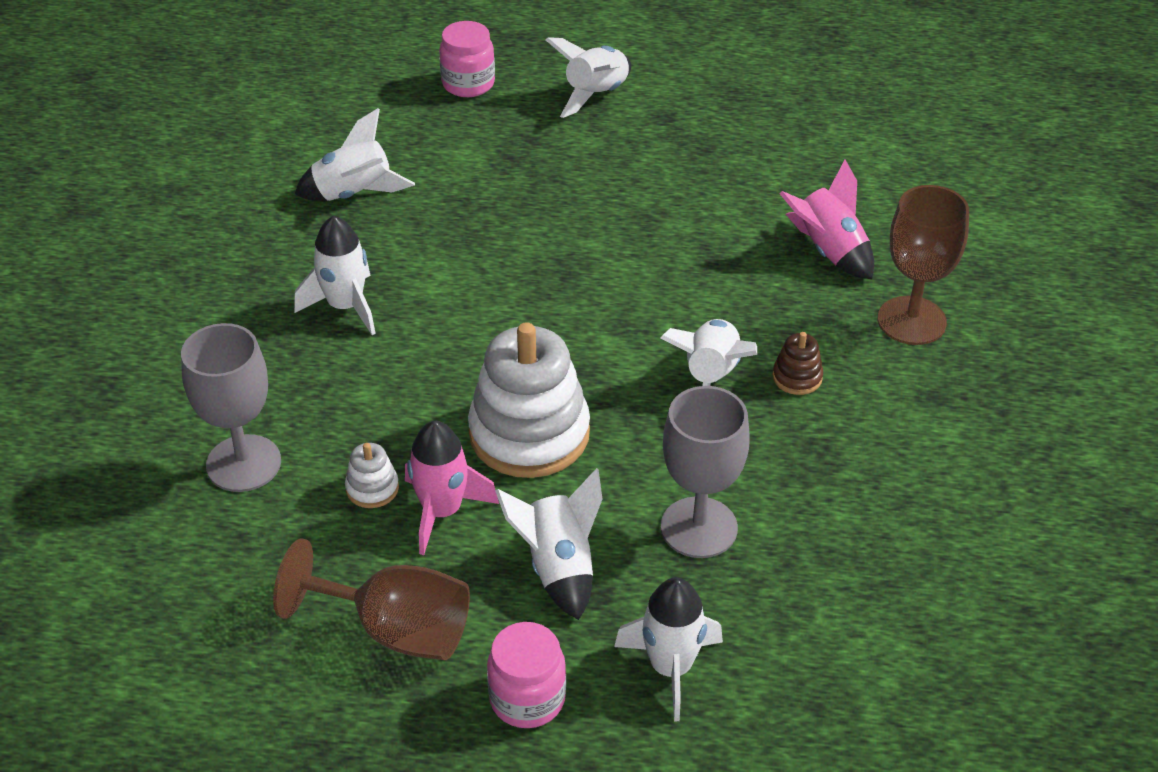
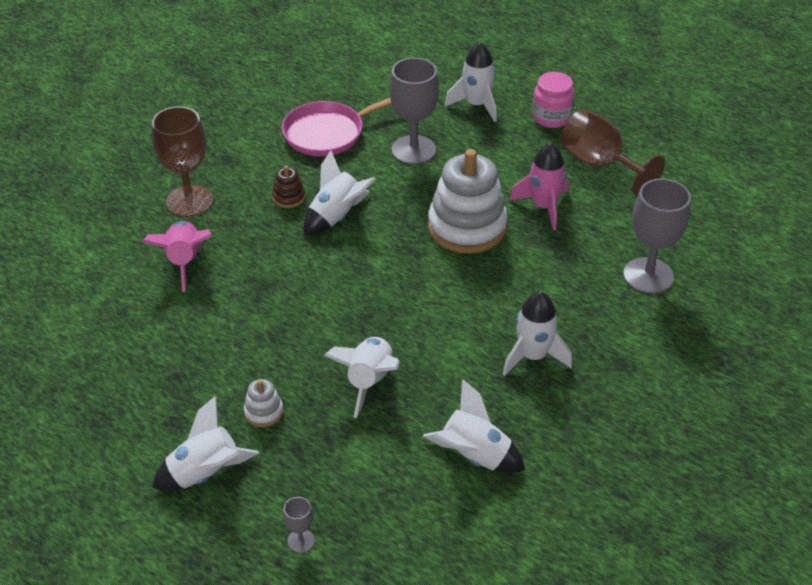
camera: 150 degrees left, 0 degrees up
white stacking toy [345,443,399,508] -> white stacking toy moved to [244,379,283,427]
pink jar [439,21,495,97] -> grey goblet [283,497,315,553]
white rocket [495,468,603,620] -> white rocket moved to [324,337,399,418]
none -> pink pan [282,98,391,156]

